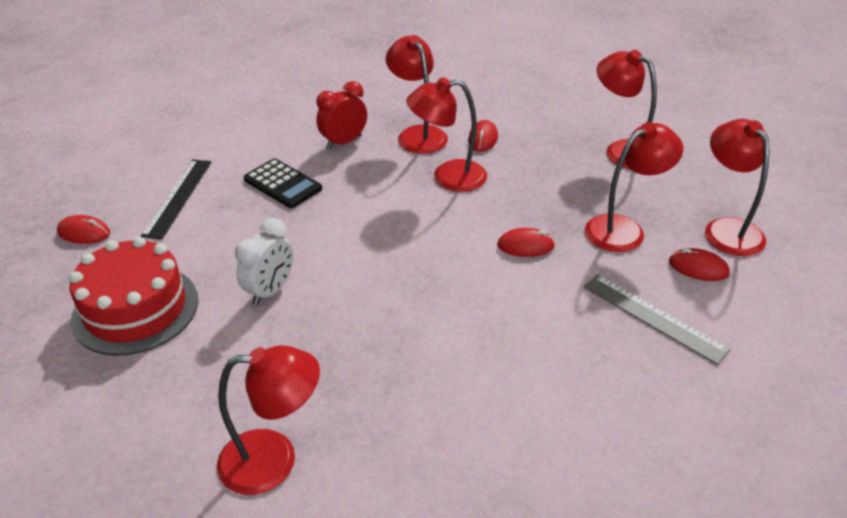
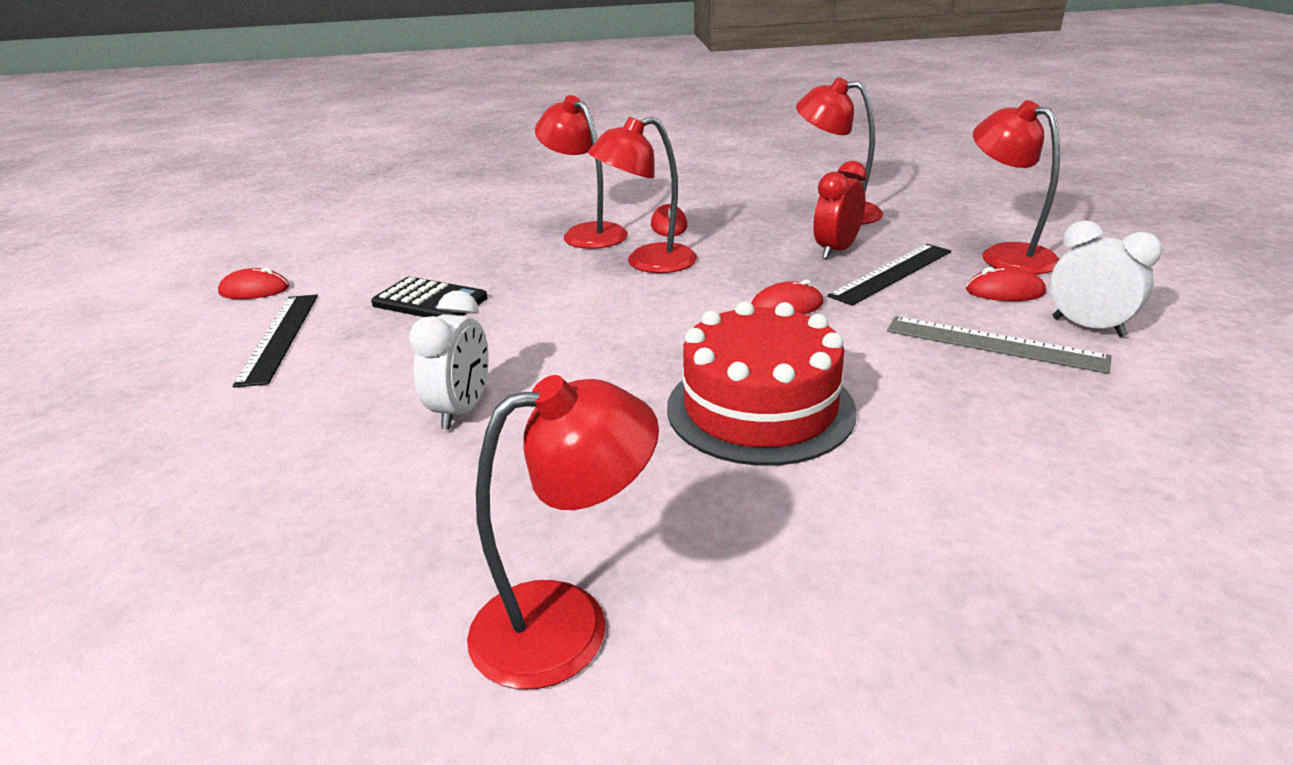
camera: 15 degrees left, 10 degrees down
red mouse [57,215,110,244] -> red mouse moved to [218,267,289,299]
red cake [69,237,198,356] -> red cake moved to [667,301,857,466]
red clock [316,81,367,149] -> red clock moved to [813,161,867,259]
red lamp [585,122,683,252] -> black ruler [827,244,951,306]
none -> white clock [1050,220,1162,337]

